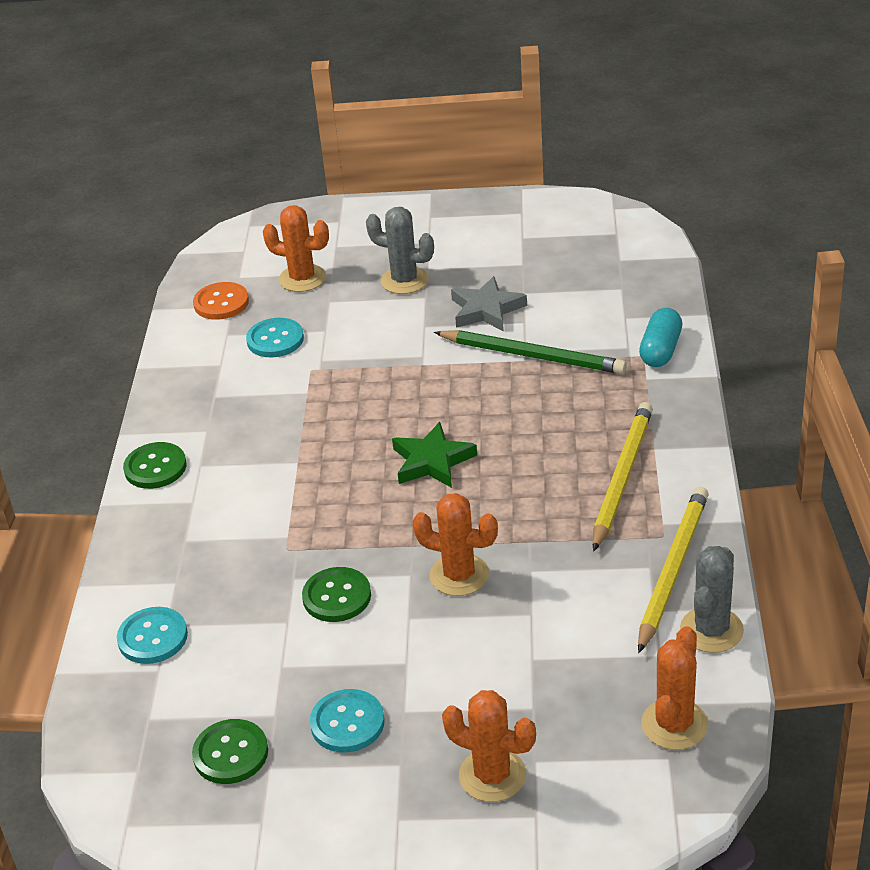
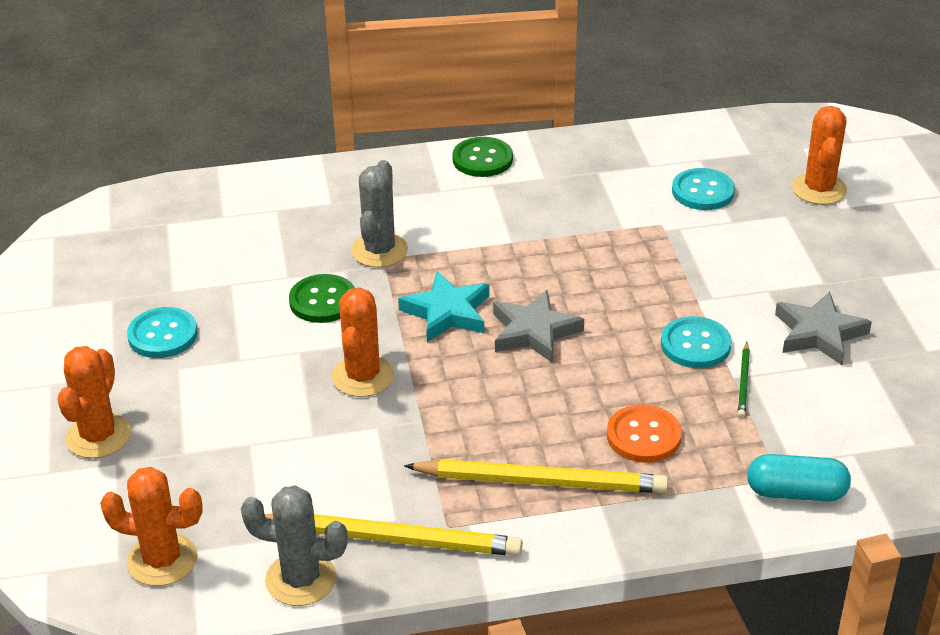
camera: 75 degrees right, 0 degrees up
turquoise button [117,607,188,664] -> turquoise button moved to [661,316,732,368]
green button [192,719,268,784] -> none
orange button [193,282,249,320] -> orange button moved to [607,404,682,463]
grey cactus [366,207,434,294] -> grey cactus moved to [351,160,408,267]
green star [392,422,477,488] -> grey star [493,290,584,363]
green pencil [434,330,627,374] -> green pencil [738,342,750,418], size x0.45
none -> turquoise star [398,271,489,342]

